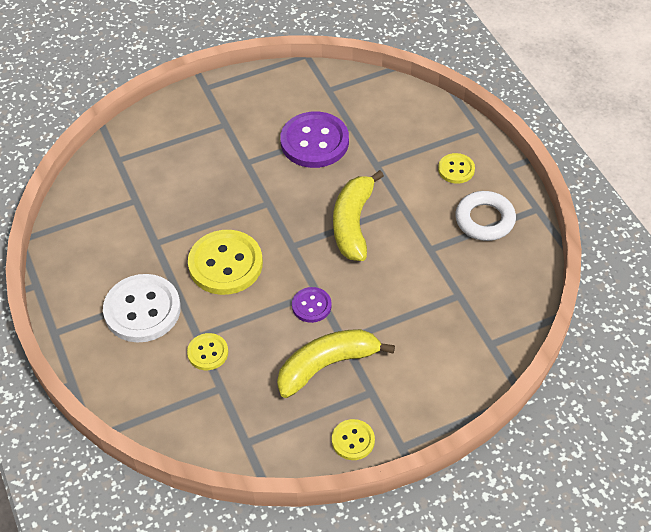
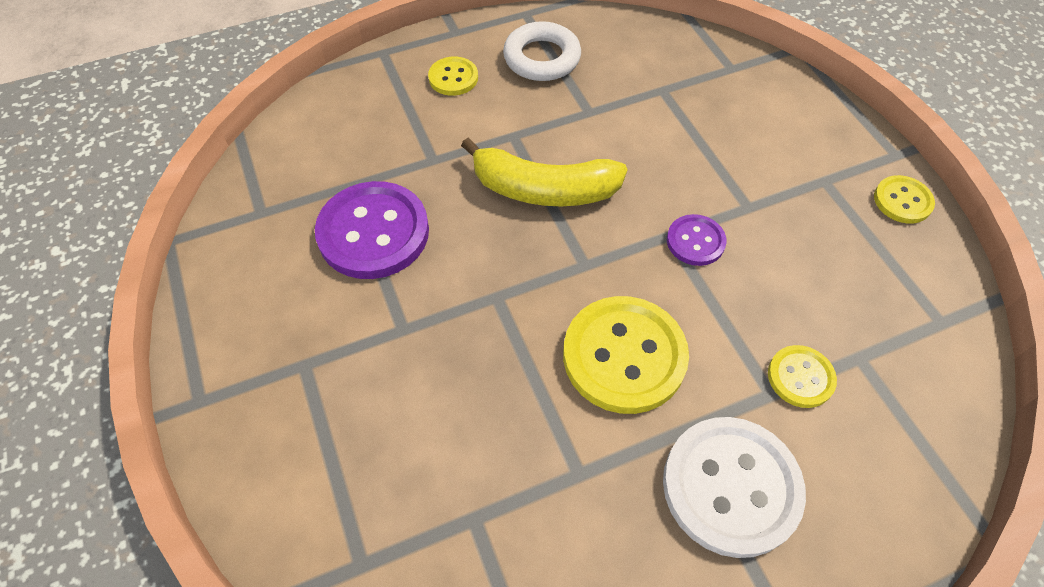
camera: 90 degrees left, 5 degrees up
yellow banana [277,329,395,398] -> none

